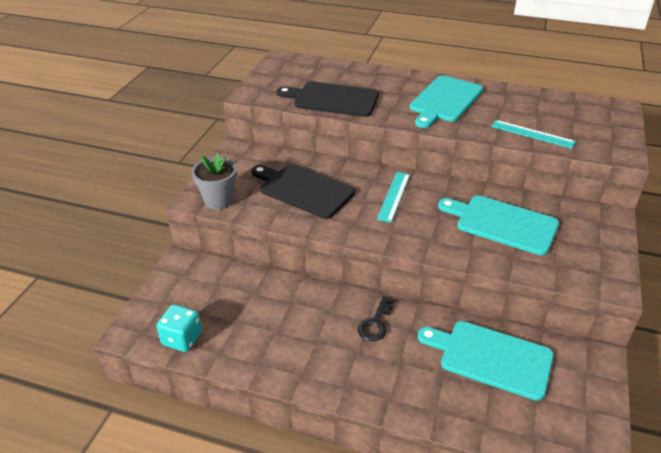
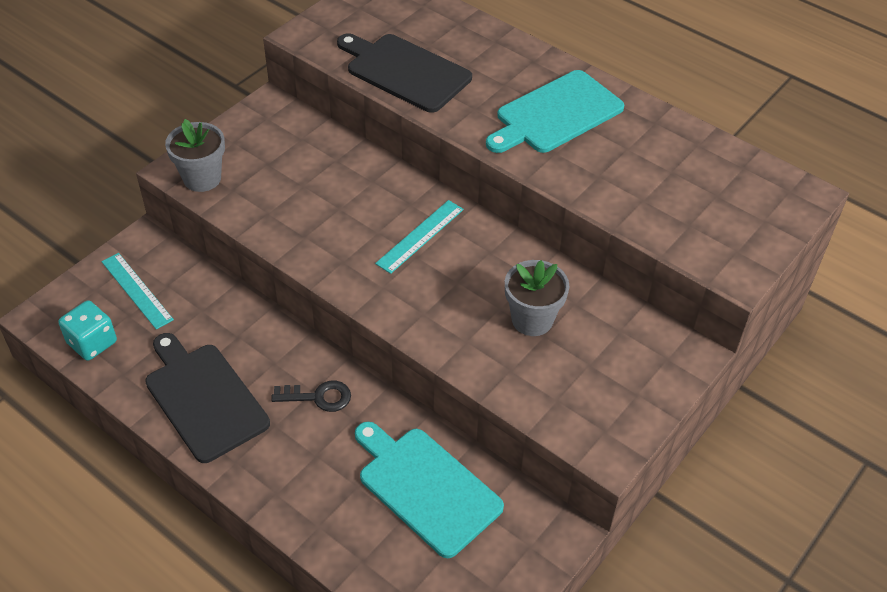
camera: 20 degrees right, 10 degrees up
black cutting board [251,164,355,219] -> black cutting board moved to [145,333,270,463]
black key [357,296,395,341] -> black key turned 135 degrees counterclockwise [271,380,351,412]
turquoise cutting board [438,195,559,255] -> grey flower pot [505,260,569,336]
turquoise ruler [491,120,576,149] -> turquoise ruler moved to [102,253,174,330]

